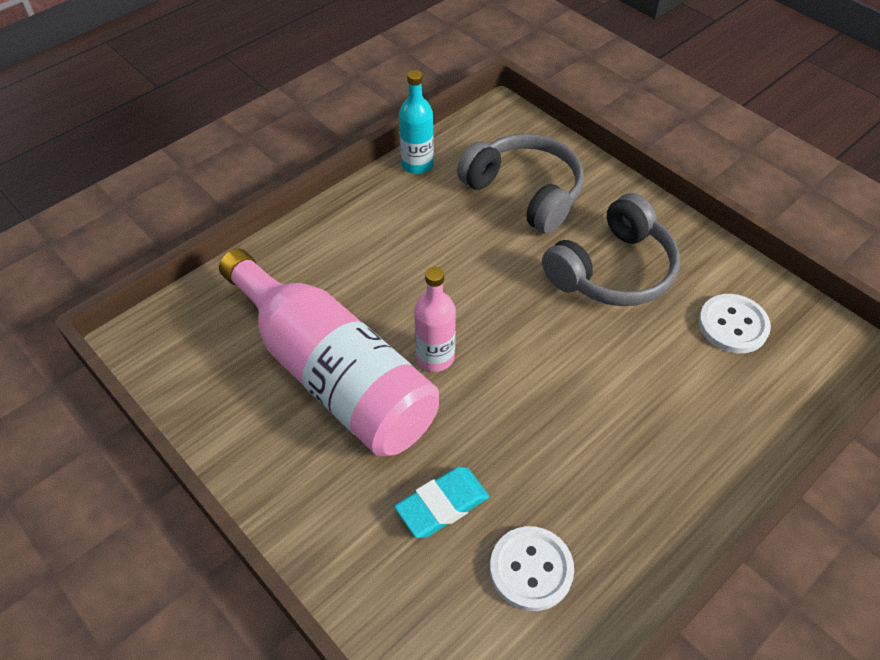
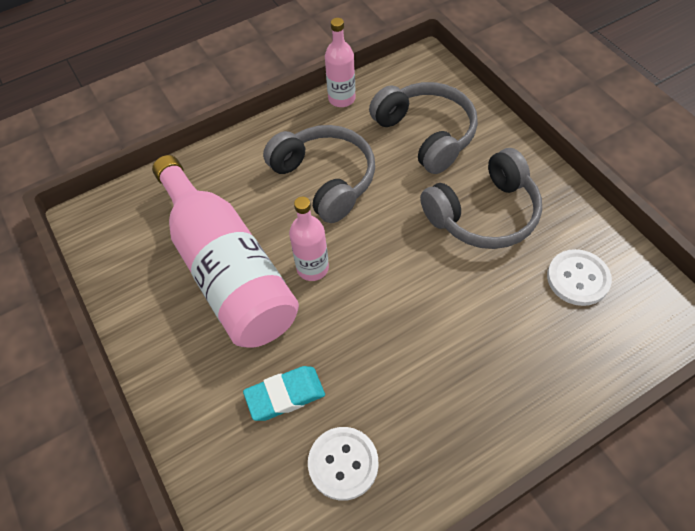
camera: 15 degrees right, 5 degrees up
turquoise bottle [399,70,434,174] -> pink bottle [325,18,355,107]
none -> grey headphones [263,125,375,223]

